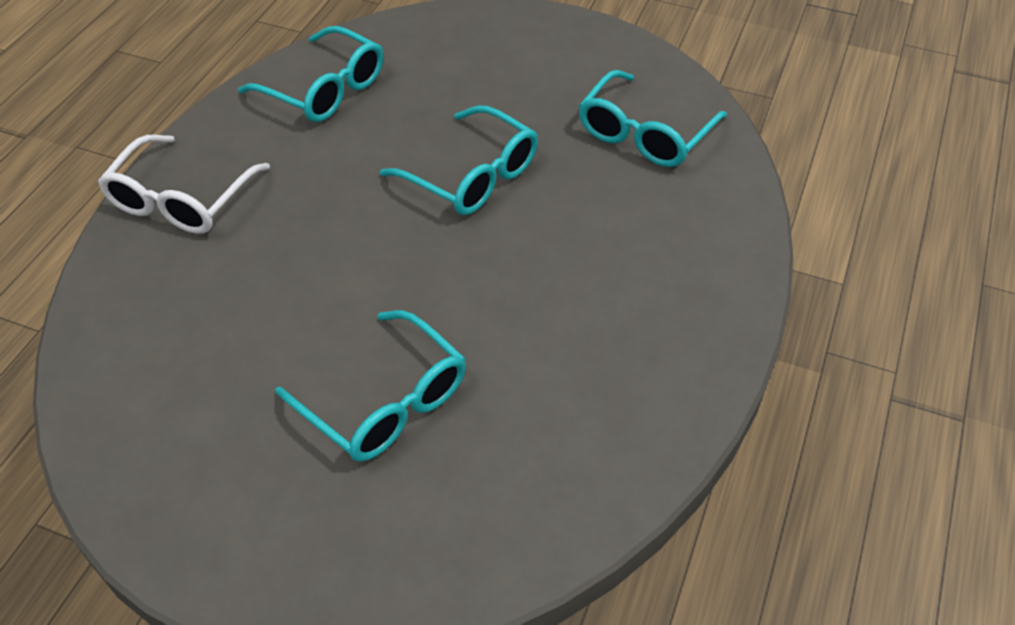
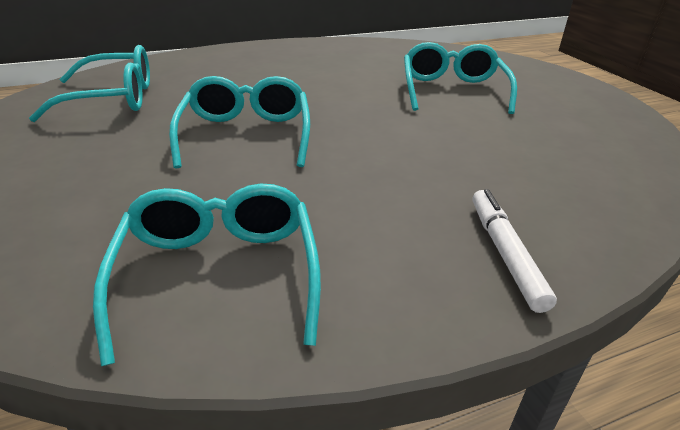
camera: 135 degrees left, 15 degrees down
white glasses [98,135,270,234] -> white marker [473,189,557,313]

